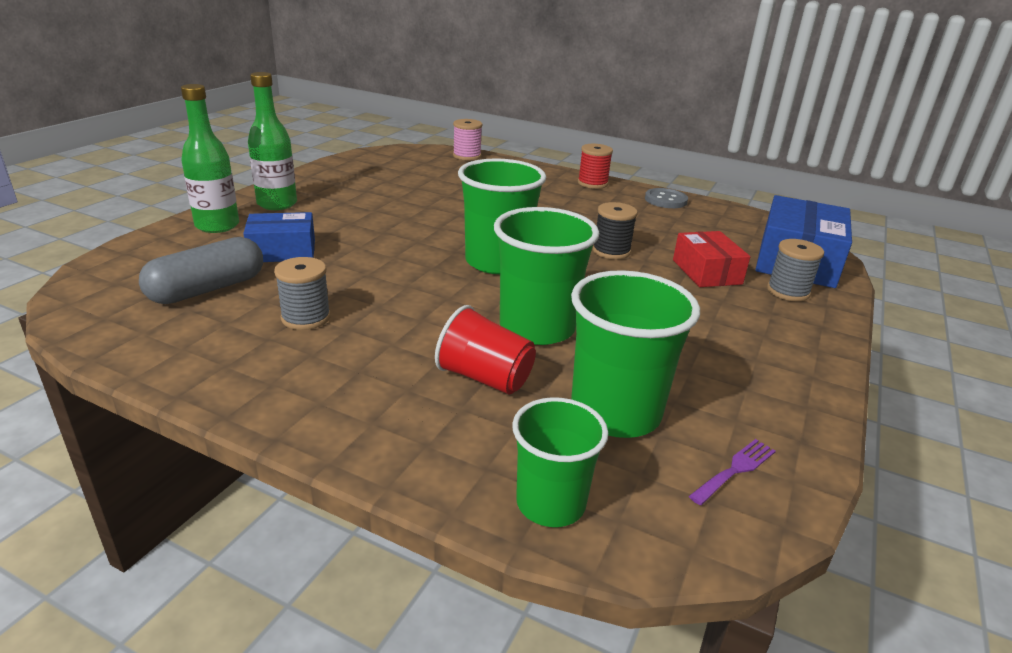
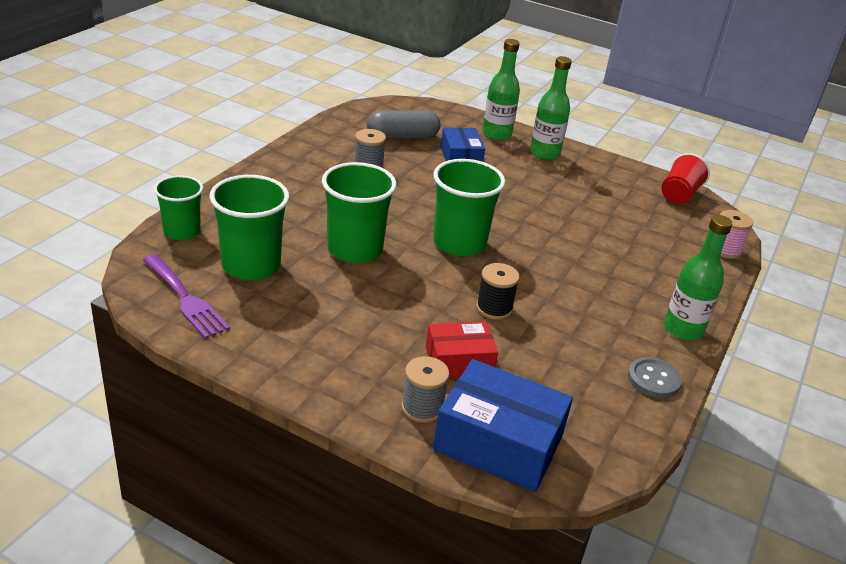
camera: 90 degrees right, 5 degrees up
grey capsule [139,237,263,304] -> grey capsule turned 60 degrees counterclockwise [367,110,441,139]
red cup [435,305,536,395] -> red cup moved to [662,153,710,204]
red spool [578,144,613,189] -> green bottle [664,215,733,340]
purple fork [689,439,776,505] -> purple fork [143,254,230,339], size x1.82

